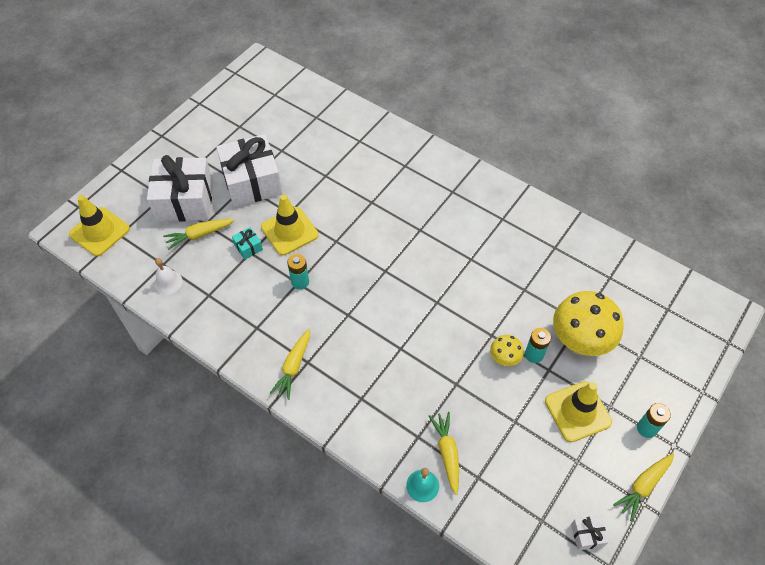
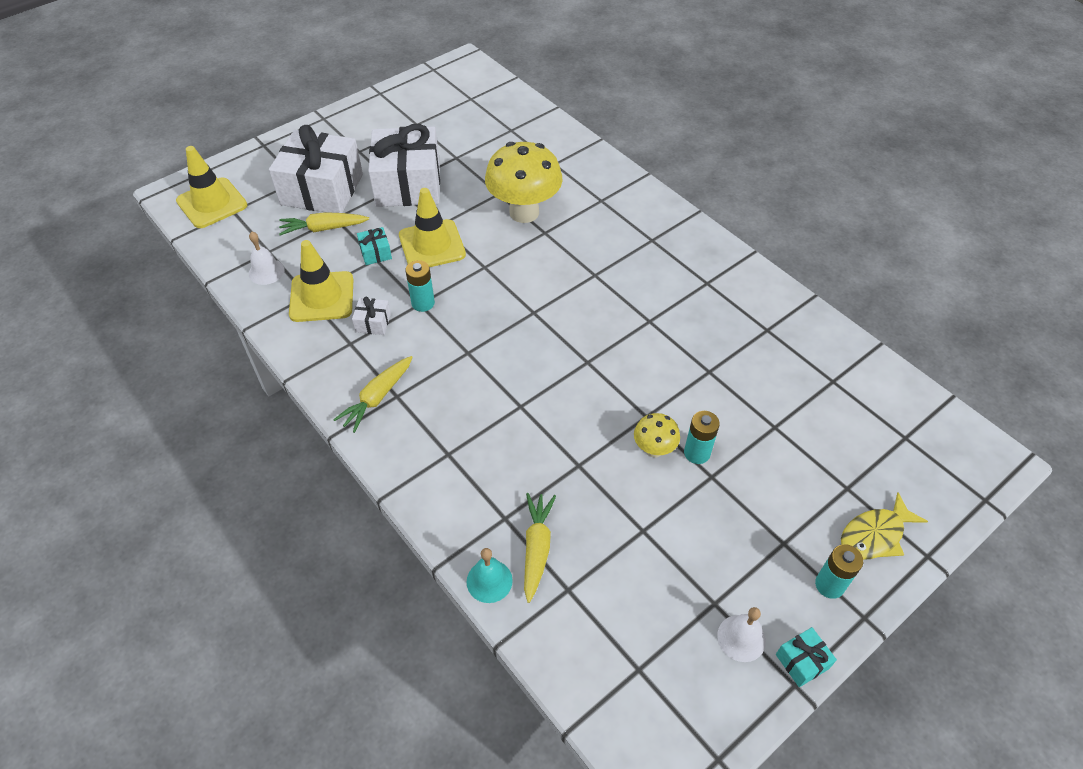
camera: 15 degrees right, 5 degrees down
yellow traffic cone [545,381,612,442] -> yellow traffic cone moved to [289,240,353,322]
yellow mushroom [553,291,623,356] -> yellow mushroom moved to [485,142,563,223]
white gift [571,516,609,550] -> white gift moved to [352,297,391,335]
yellow carrot [613,454,674,521] -> turquoise gift [776,627,837,687]
none -> white bell [718,607,766,662]
none -> yellow fish [841,492,928,559]

